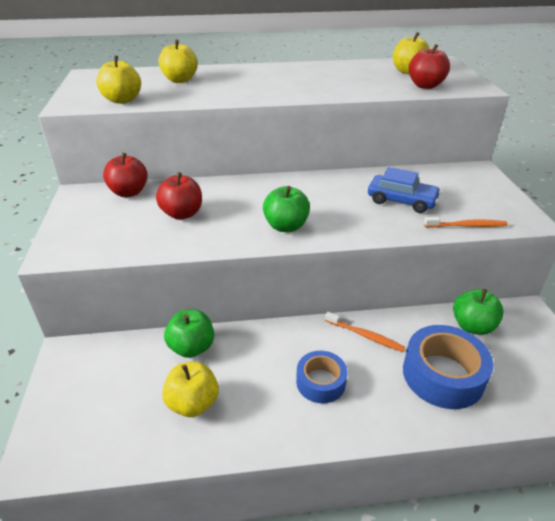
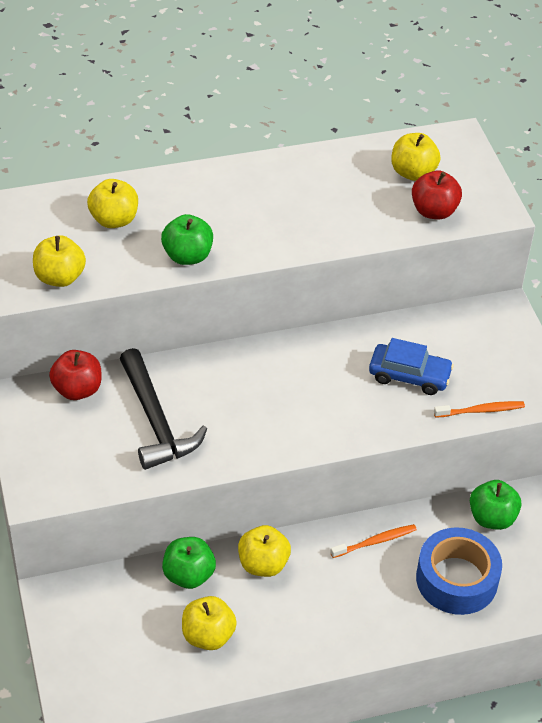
camera: 10 degrees left, 10 degrees up
red apple [156,172,202,220] -> black hammer [120,348,207,470]
green apple [263,186,310,232] -> green apple moved to [161,214,213,265]
blue tape [296,351,347,403] -> none
orange toothbrush [325,312,405,352] -> orange toothbrush turned 45 degrees counterclockwise [330,524,417,558]
none -> yellow apple [238,525,291,577]

